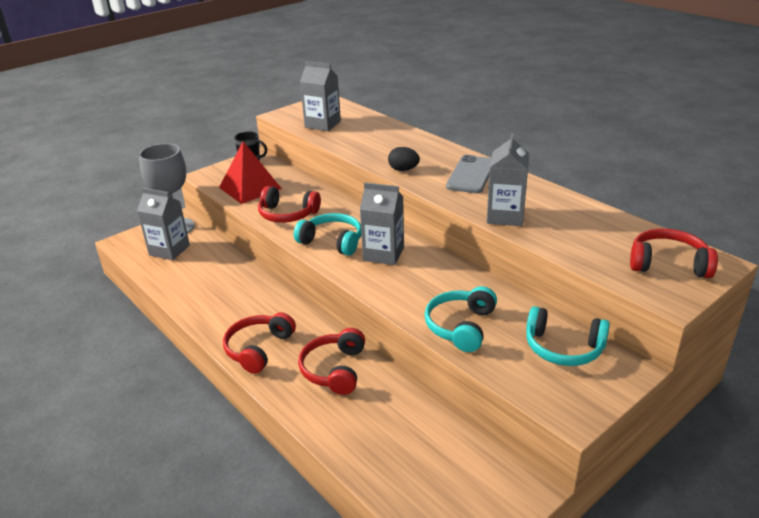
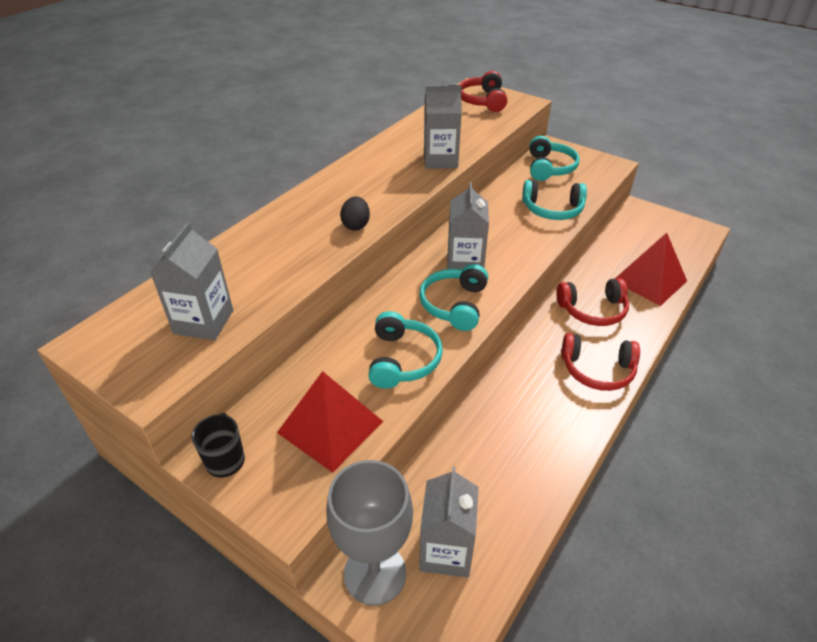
camera: 105 degrees left, 10 degrees up
red headphones [258,186,321,223] -> turquoise headphones [368,311,443,389]
grey phone [446,155,491,193] -> none
none -> red pyramid [615,233,687,306]

